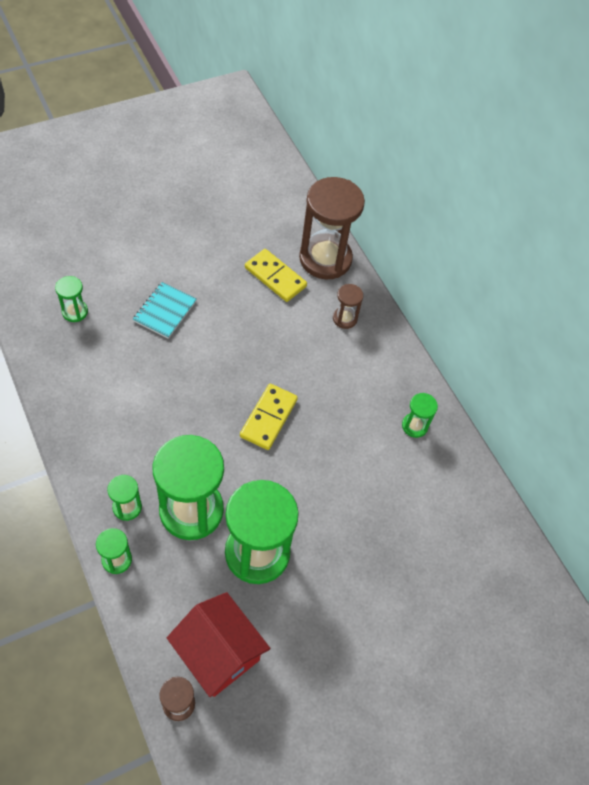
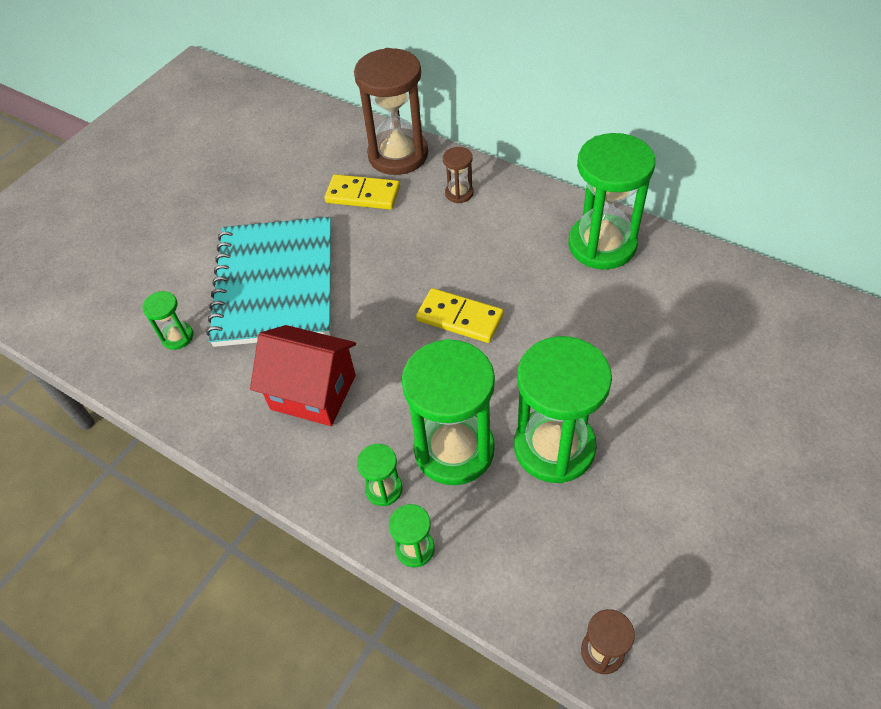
camera: 20 degrees left, 5 degrees down
turquoise notebook [132,282,197,339] -> turquoise notebook [207,217,331,347], size x2.27
red house [167,592,270,697] -> red house moved to [250,325,356,426]
yellow domino [240,384,298,450] -> yellow domino turned 60 degrees counterclockwise [416,288,504,343]
green hourglass [402,393,438,438] -> green hourglass [568,133,655,270], size x2.21

